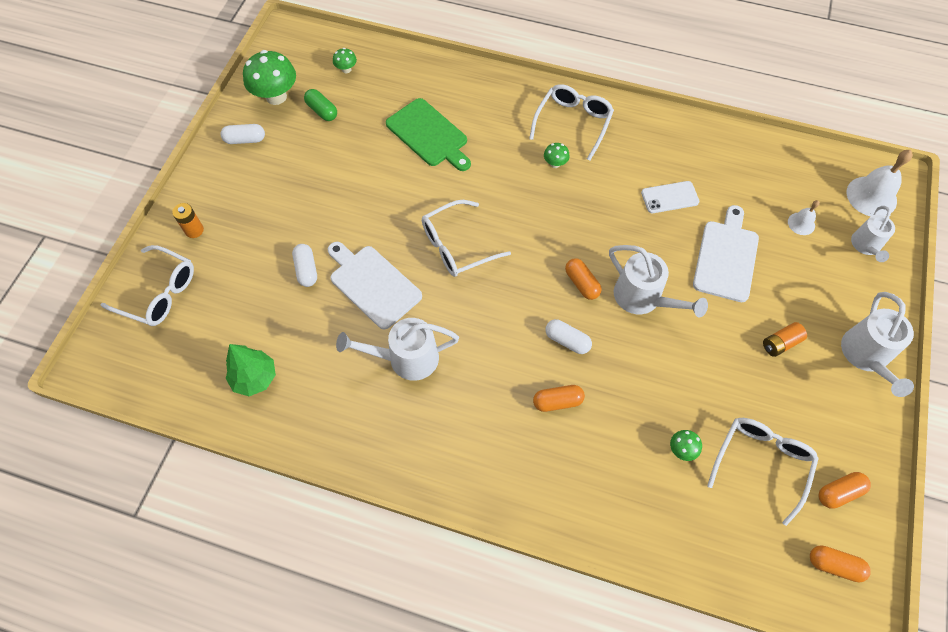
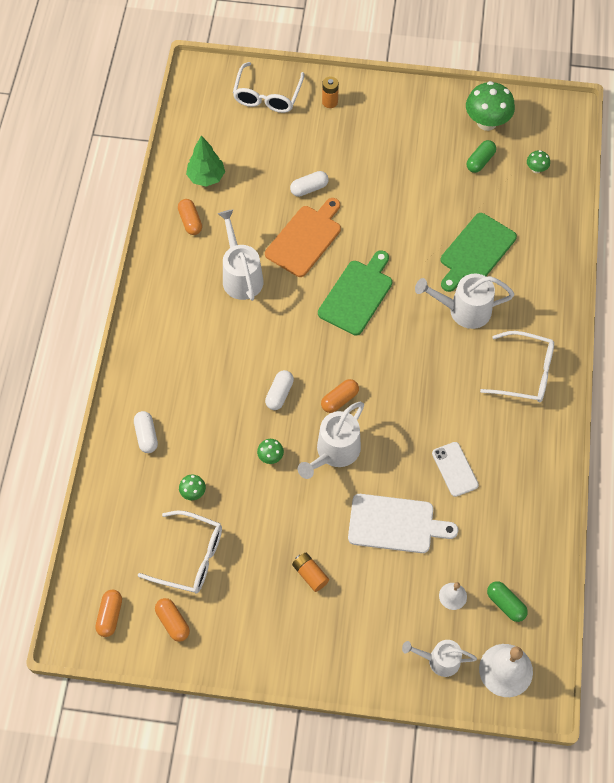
camera: 80 degrees right, 0 degrees up
white capsule [220,124,265,144] -> white capsule moved to [134,411,158,453]
white cutting board [328,242,422,329] -> orange cutting board [265,198,341,277]
white glasses [422,200,511,277] -> green cutting board [318,250,392,335]
orange capsule [533,385,585,412] -> orange capsule moved to [178,199,202,235]
green mushroom [544,143,570,168] -> green mushroom moved to [257,439,284,464]
white watering can [841,292,914,397] -> white watering can moved to [415,274,514,329]
none -> green capsule [487,581,528,622]

